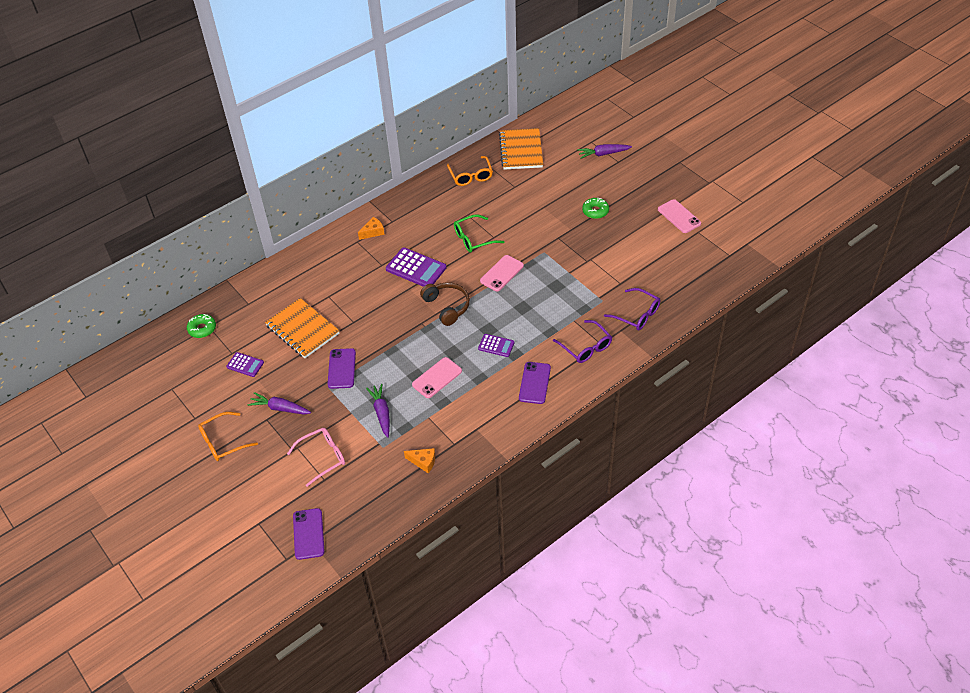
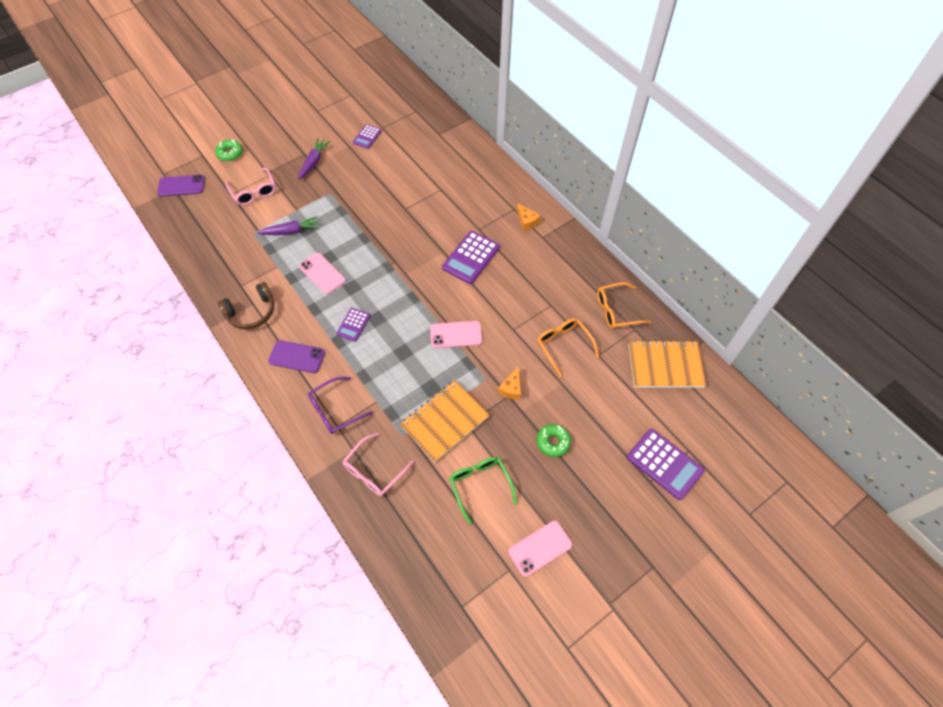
camera: 90 degrees right, 10 degrees up
green donut [187,314,216,338] -> green donut moved to [215,139,243,161]
orange glasses [198,412,258,461] -> orange glasses moved to [537,318,599,377]
orange notebook [265,298,340,358] -> orange notebook moved to [400,380,490,463]
purple phone [328,348,356,389] -> none
orange cheese [404,448,435,473] -> orange cheese moved to [498,366,521,400]
brown headphones [420,282,470,326] -> brown headphones moved to [218,282,274,330]
green glasses [454,215,504,252] -> green glasses moved to [449,457,517,524]
pink phone [480,255,524,291] -> pink phone turned 45 degrees counterclockwise [430,321,482,348]
purple carrot [577,144,632,159] -> purple calculator [627,429,704,500]
purple glasses [604,288,660,330] -> pink glasses [342,433,414,496]

